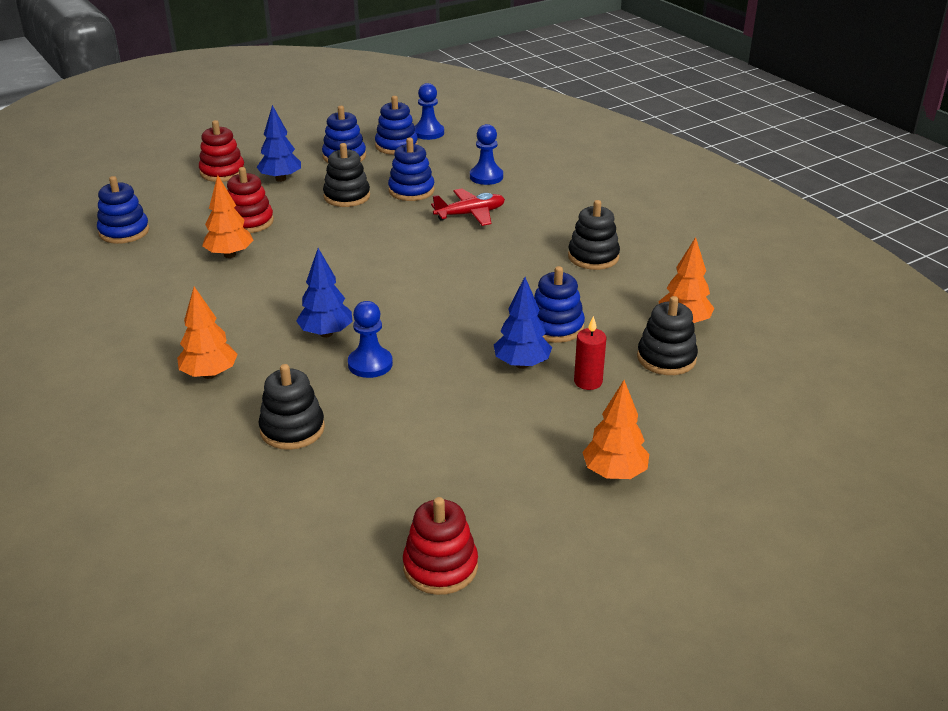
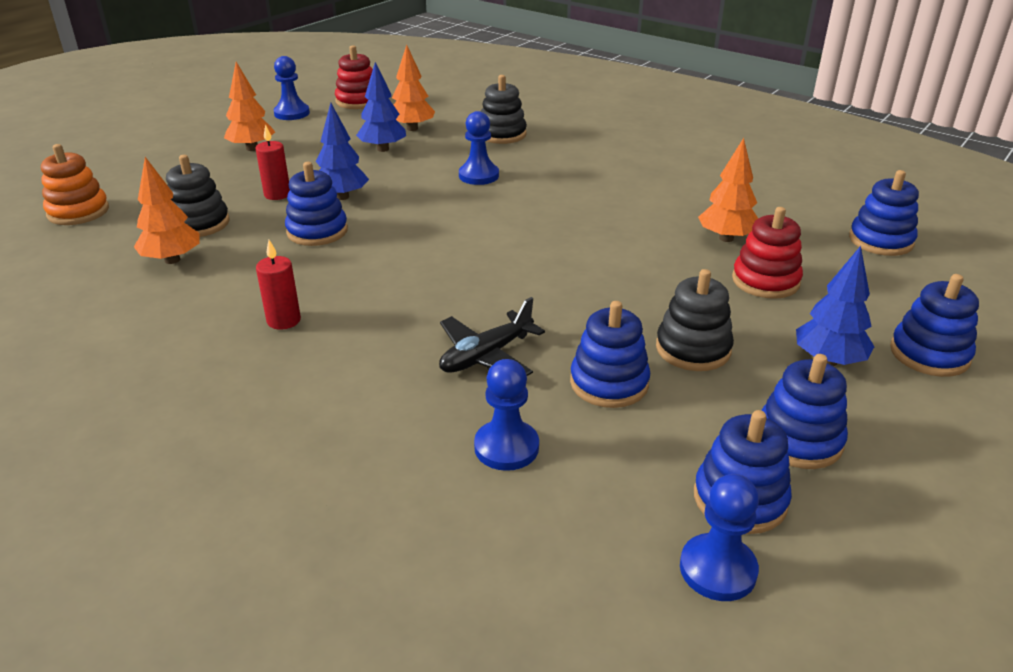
camera: 160 degrees right, 0 degrees up
orange tree [177,286,238,379] -> orange tree moved to [392,45,435,131]
red stacking toy [199,120,245,182] -> blue stacking toy [890,274,979,377]
blue tree [296,248,353,337] -> blue tree moved to [356,62,406,152]
red plane [431,188,505,226] -> black plane [439,297,545,376]
black stacking toy [568,200,620,270] -> red candle [256,240,301,330]
none -> orange stacking toy [41,144,109,225]
none -> blue pawn [274,56,310,120]

